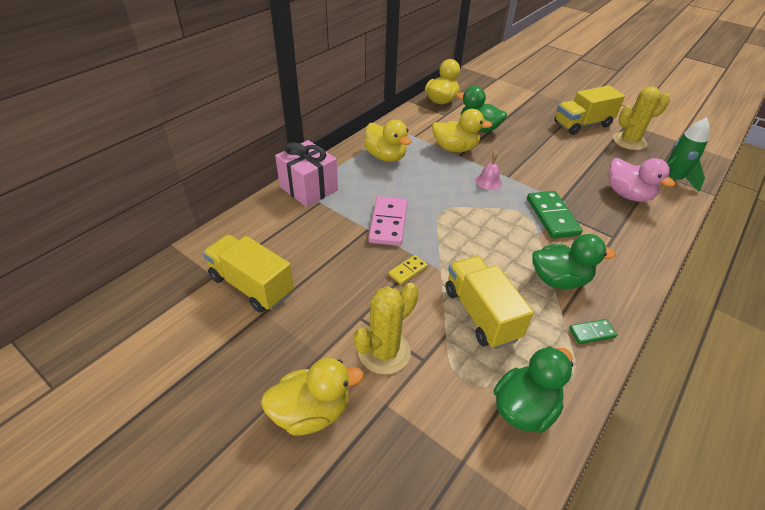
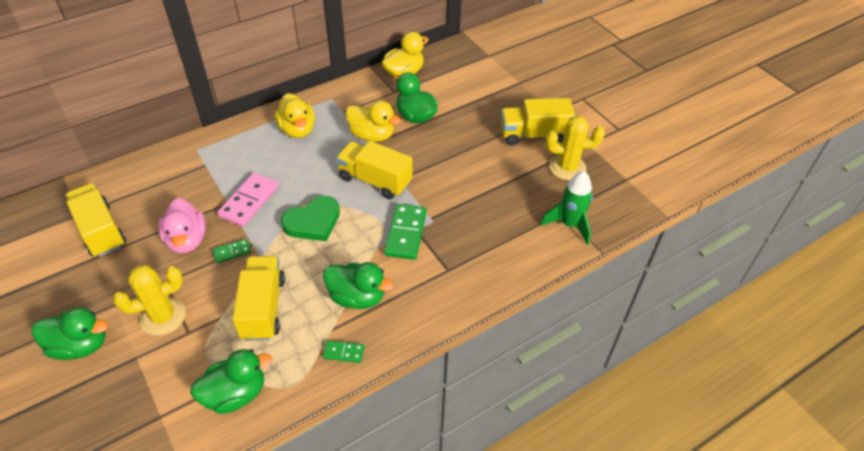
camera: 20 degrees right, 5 degrees up
yellow duck [261,358,364,435] -> green duck [32,307,108,360]
pink gift [275,140,338,207] -> none
yellow domino [388,255,428,285] -> green domino [213,239,251,263]
pink bell [476,151,502,190] -> yellow truck [336,141,413,199]
pink duck [609,158,675,202] -> pink duck moved to [158,198,206,253]
none -> green heart [281,196,340,241]

